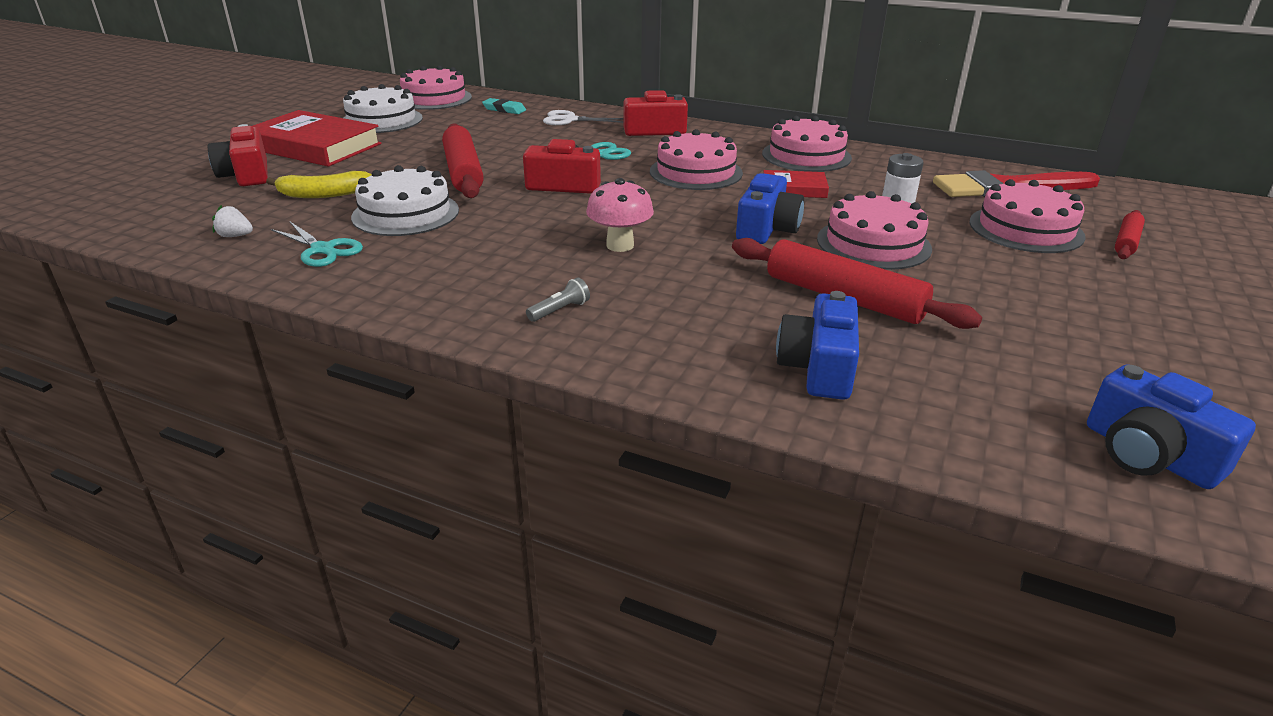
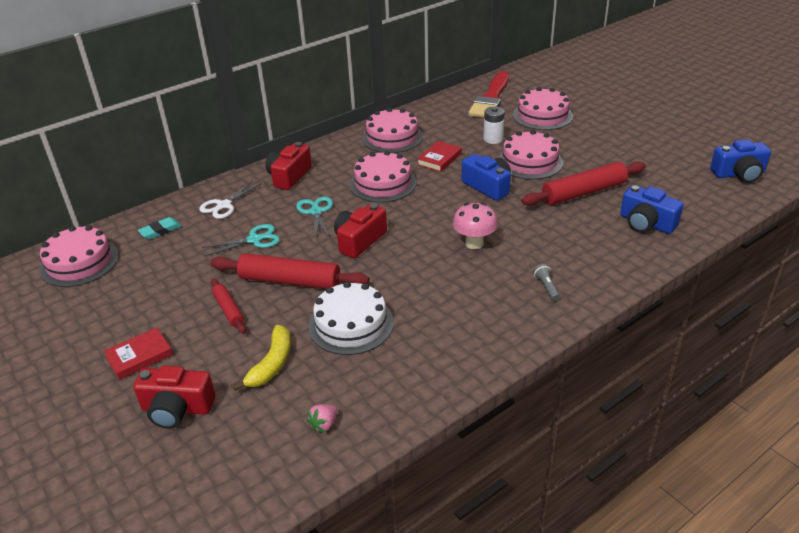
camera: 60 degrees left, 5 degrees up
white strawberry [212,205,253,237] -> pink strawberry [307,404,337,433]
red book [252,110,382,167] -> red book [104,327,173,380], size x0.51
turquoise scissors [271,222,363,267] -> turquoise scissors moved to [202,224,280,256]
white cake [343,84,423,133] -> none
red rolling pin [1115,210,1145,259] -> red rolling pin moved to [211,279,246,334]

